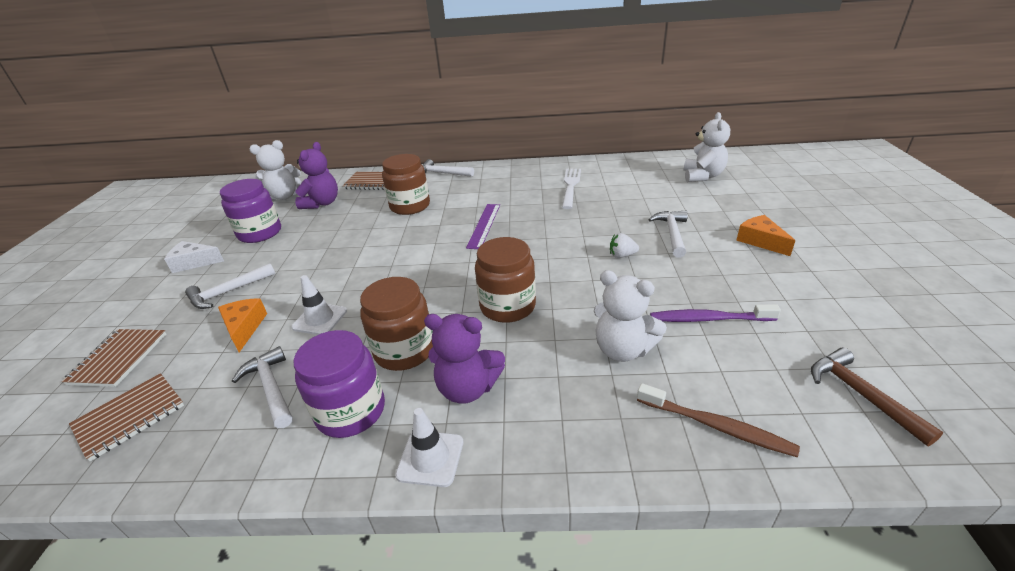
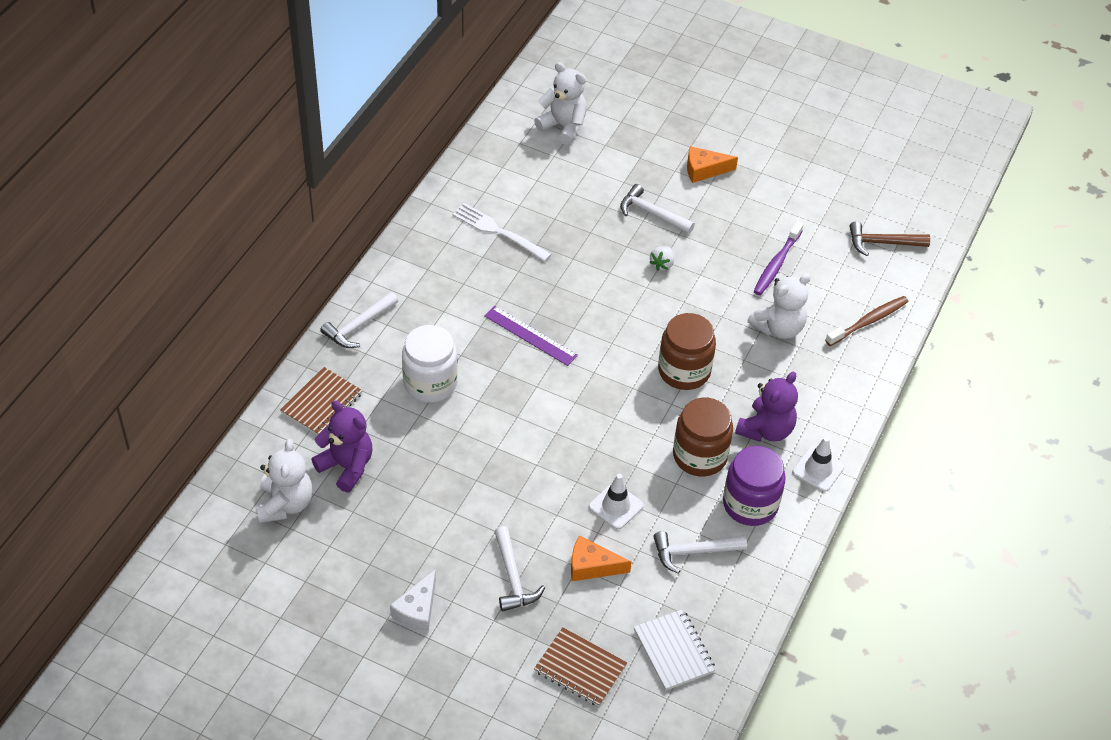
camera: 70 degrees left, 15 degrees up
brown notebook [69,373,184,462] -> white notebook [634,609,716,691]
purple jar [220,179,281,243] -> none
brown jar [382,154,430,215] -> white jar [402,325,458,403]

